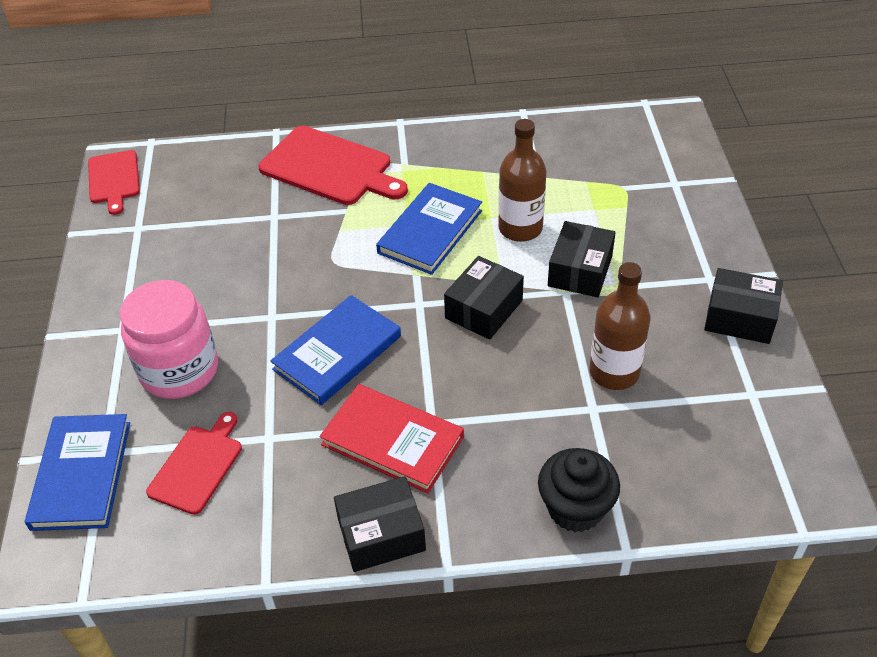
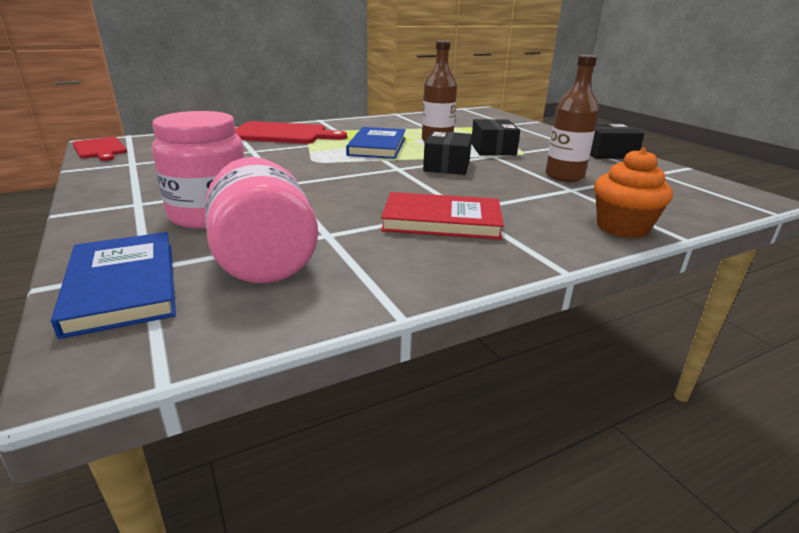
camera: 25 degrees left, 20 degrees down
red cutting board [146,412,242,515] -> pink jar [205,157,318,283]
blue book [270,295,401,405] -> none
black box [334,476,426,572] -> none
black cupcake [538,448,620,532] -> orange cupcake [594,148,673,239]

